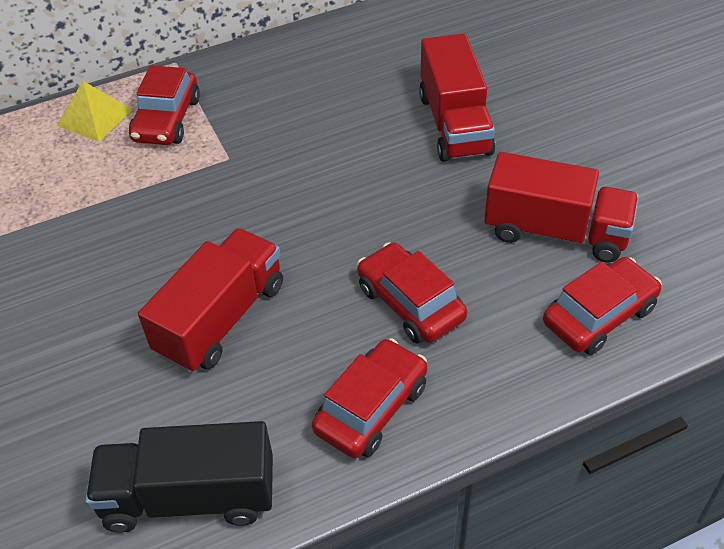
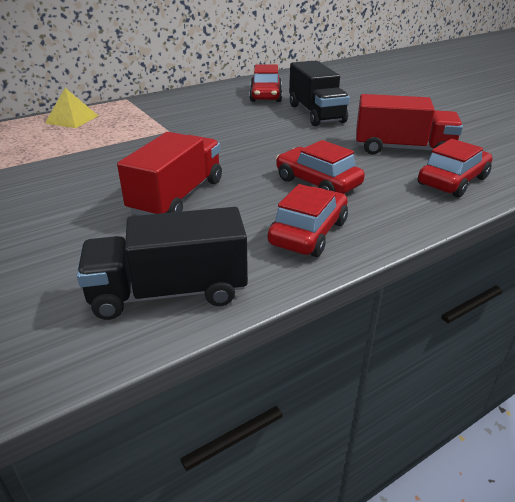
camera: 10 degrees left, 15 degrees down
red car [129,65,200,145] -> red car moved to [249,64,282,102]
red truck [419,33,495,162] -> black truck [289,61,350,126]

